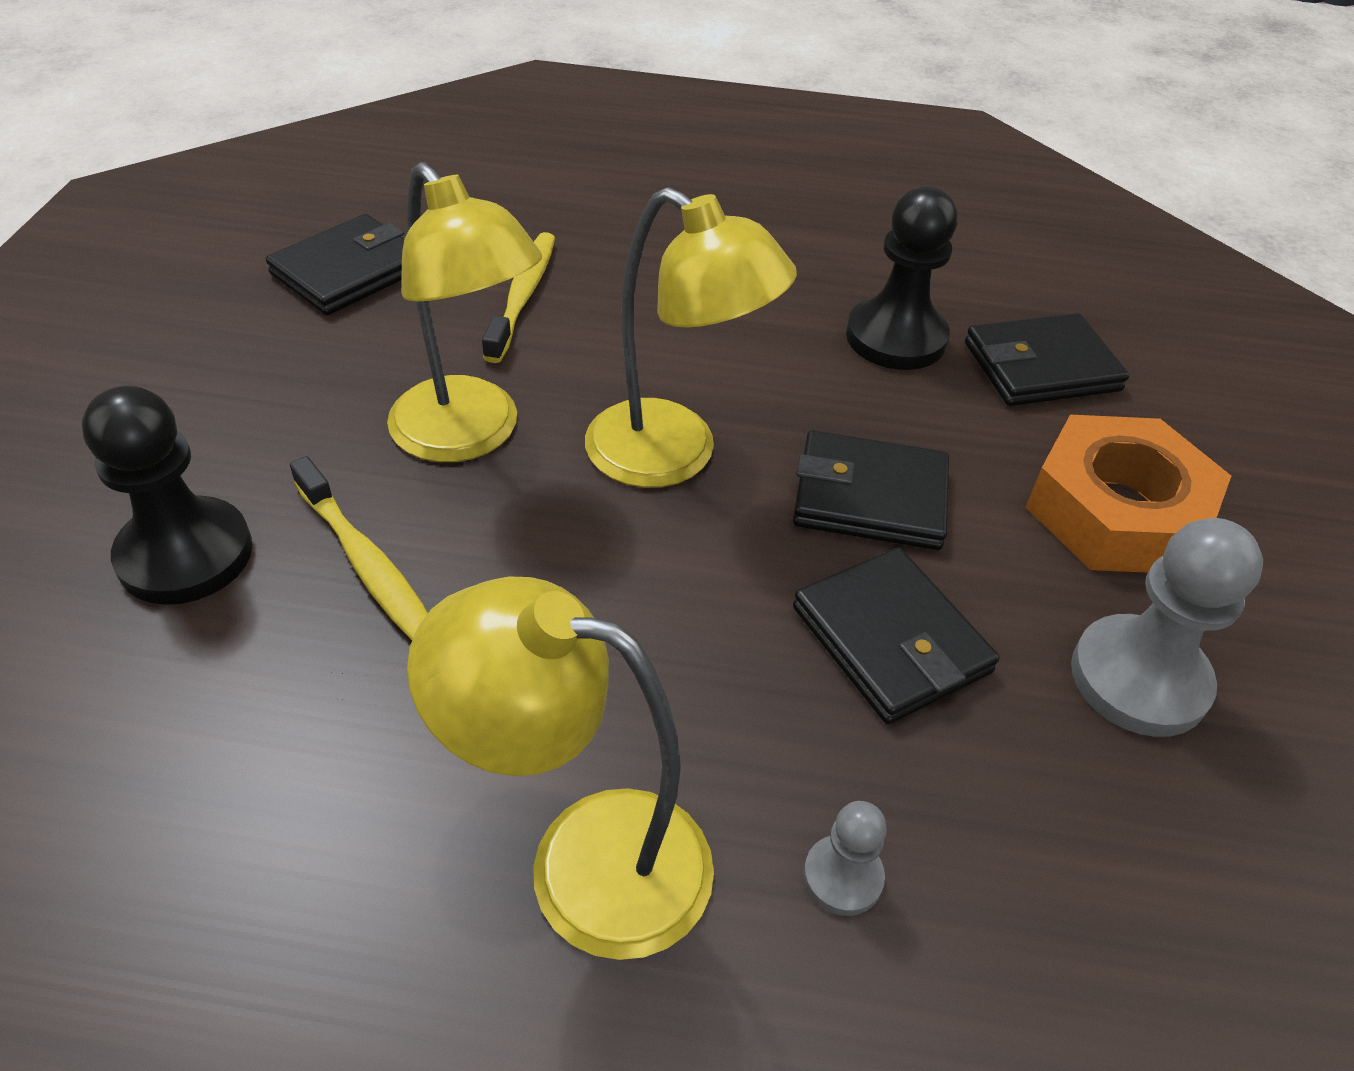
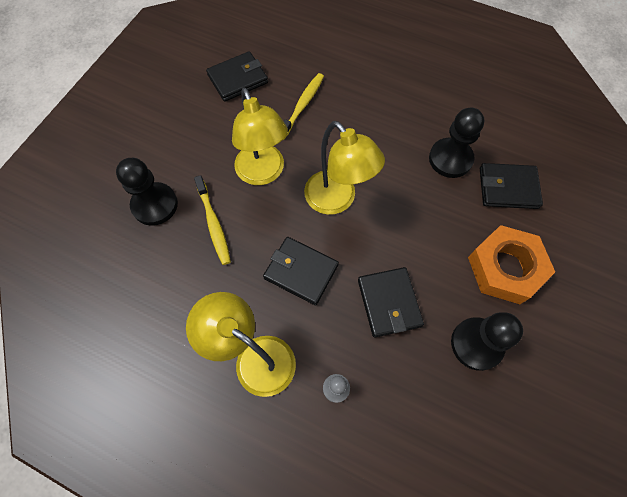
camera: 20 degrees right, 20 degrees up
black wallet [793,431,949,550] -> black wallet moved to [263,237,339,305]
grey pawn [1071,518,1263,737] -> black pawn [451,312,523,371]

